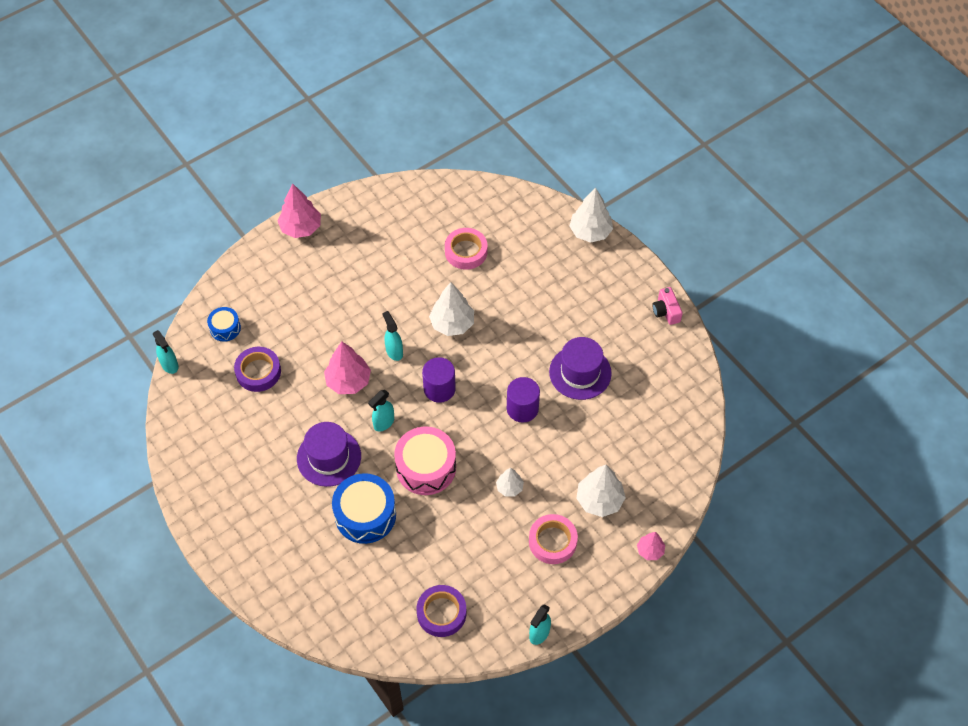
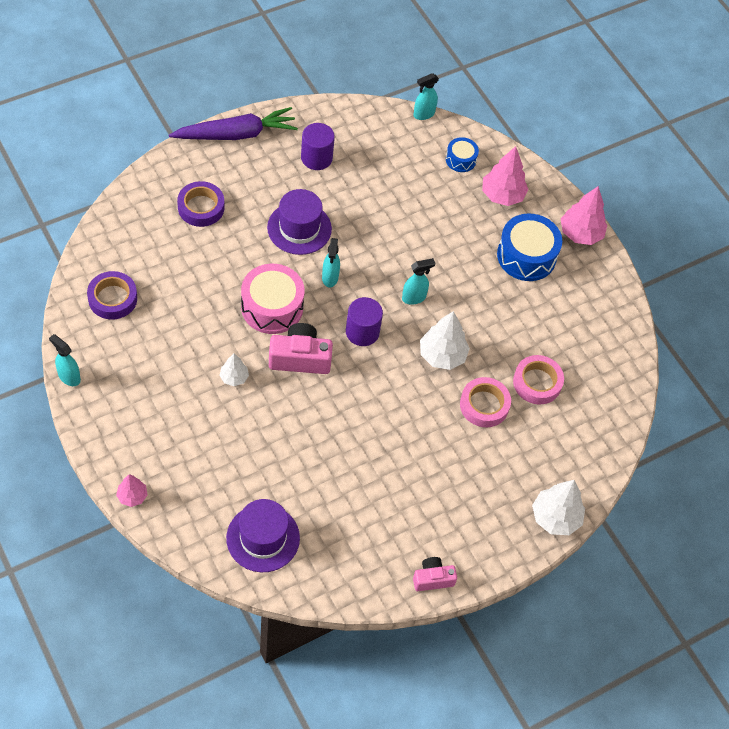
camera: 90 degrees right, 0 degrees up
purple tape [234,347,281,392] -> purple tape moved to [177,181,224,227]
pink tree [324,342,371,394] -> pink tree moved to [482,146,529,206]
blue drum [332,473,396,544] -> blue drum moved to [497,214,562,281]
turquoise spray bottle [368,390,394,432] -> turquoise spray bottle turned 135 degrees counterclockwise [322,238,340,287]
purple cylinder [507,377,540,423] -> purple cylinder moved to [301,123,335,170]
pink tape [529,514,578,564] -> pink tape moved to [460,377,511,427]
purple hat [549,337,612,400] -> purple hat moved to [226,499,300,572]
white tree [576,465,626,517] -> none
none -> purple carrot [169,107,298,140]
none -> pink camera [269,323,333,374]

